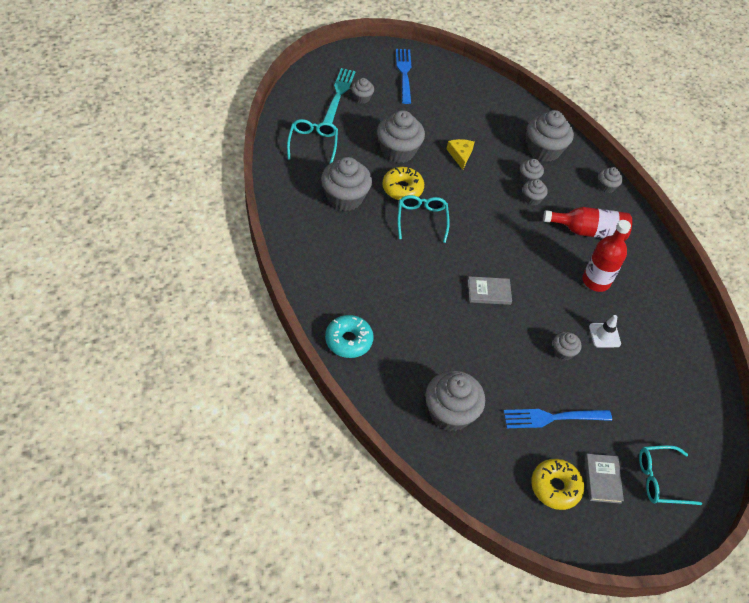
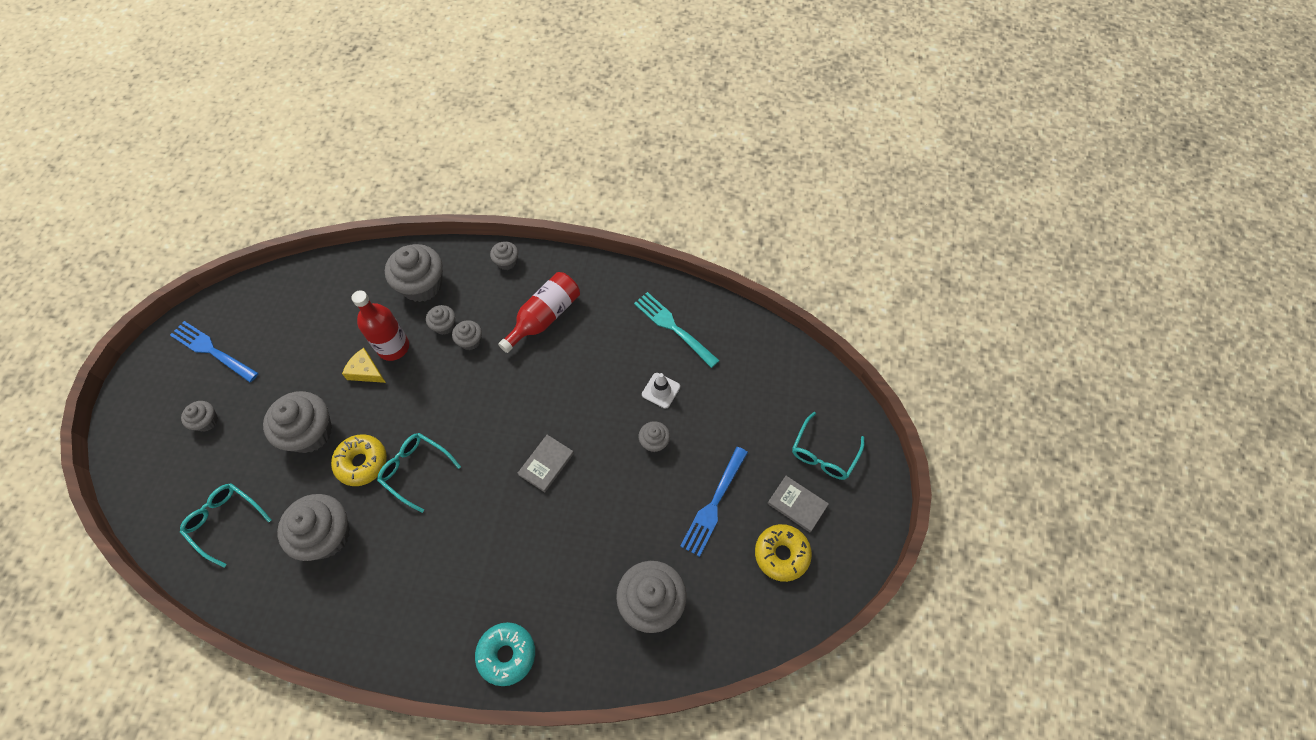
camera: 50 degrees left, 10 degrees up
turquoise fork [323,68,355,123] -> turquoise fork moved to [634,292,720,368]
red bottle [582,220,631,292] -> red bottle moved to [352,290,409,361]

